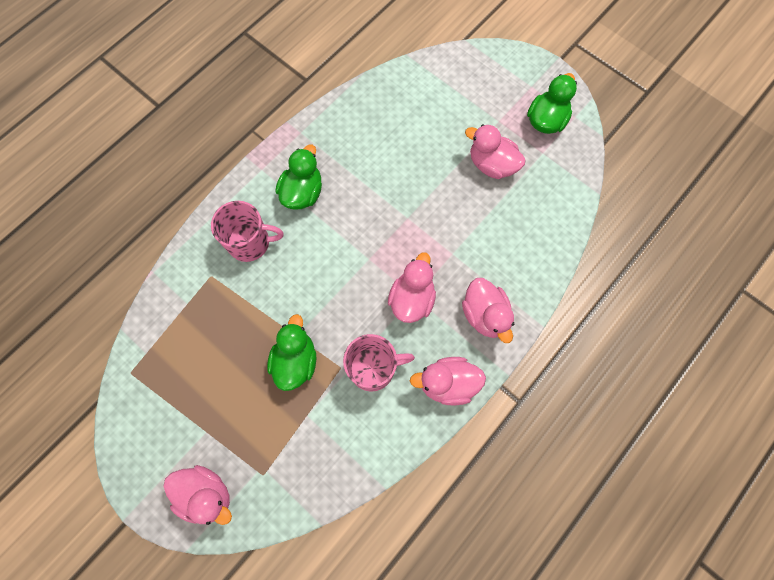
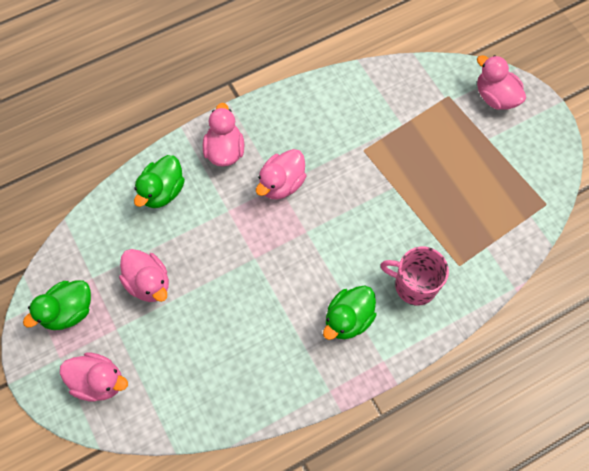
camera: 160 degrees left, 5 degrees down
green duck [267,314,316,391] -> green duck moved to [134,155,185,208]
pink mug [343,334,415,392] -> none
pink duck [410,357,486,405] -> pink duck moved to [60,352,128,402]

